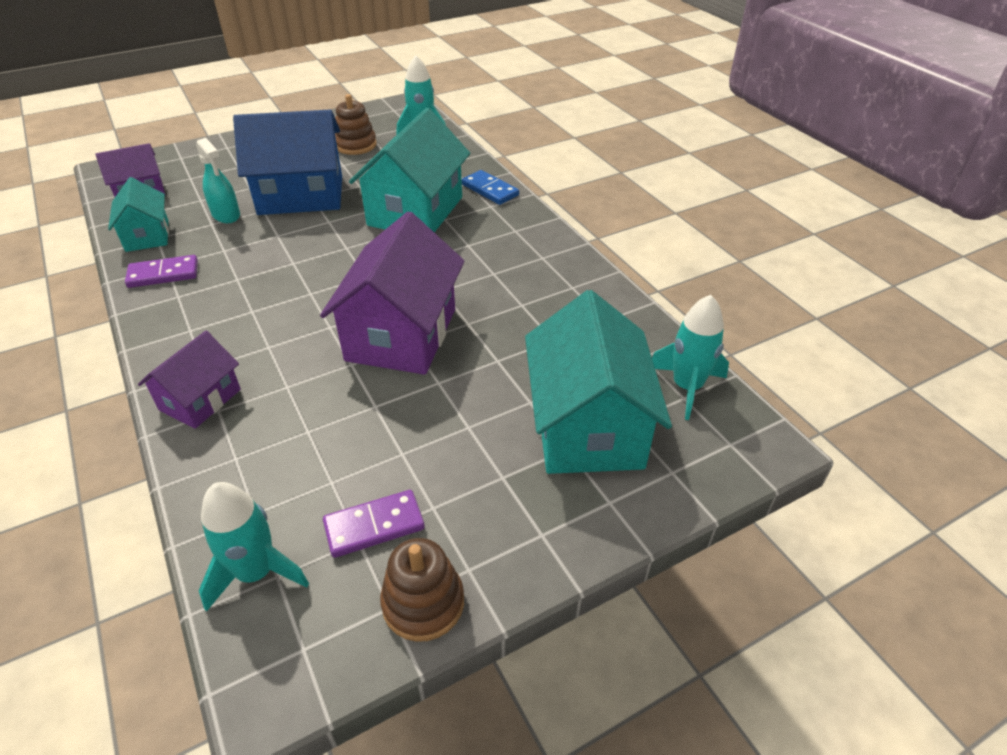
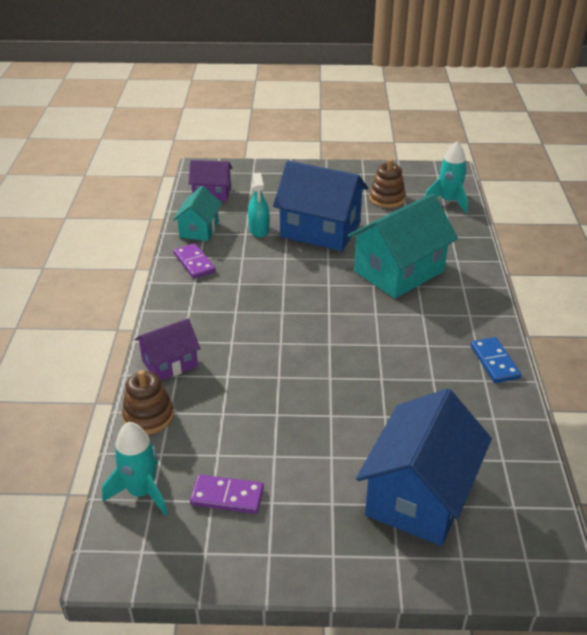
camera: 30 degrees right, 5 degrees down
purple domino [125,255,198,288] -> purple domino turned 45 degrees clockwise [174,243,216,279]
purple house [320,211,465,375] -> none
brown stacking toy [380,538,464,642] -> brown stacking toy moved to [122,370,174,435]
blue domino [462,170,519,205] -> blue domino moved to [471,337,521,383]
turquoise house [525,290,672,474] -> blue house [356,388,492,546]
turquoise rocket [652,295,729,420] -> none

